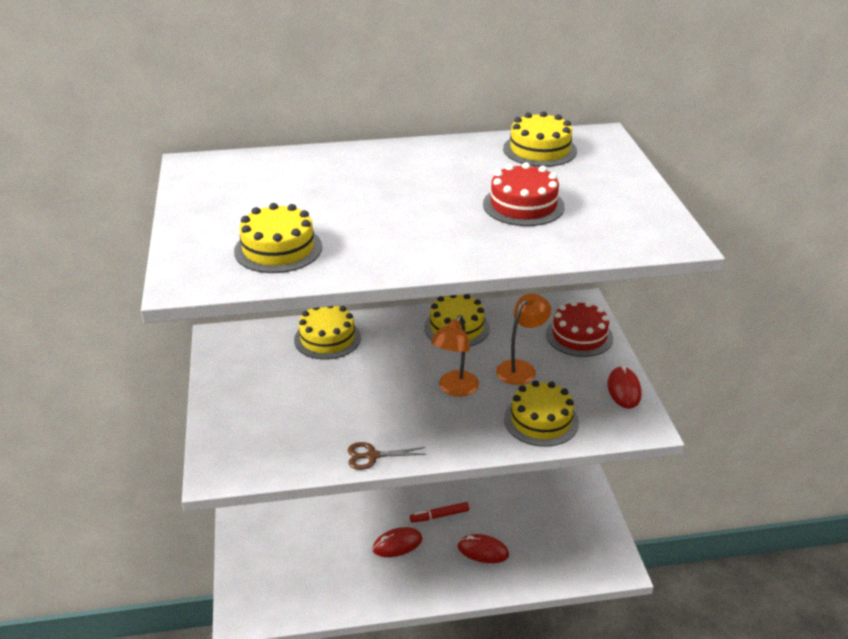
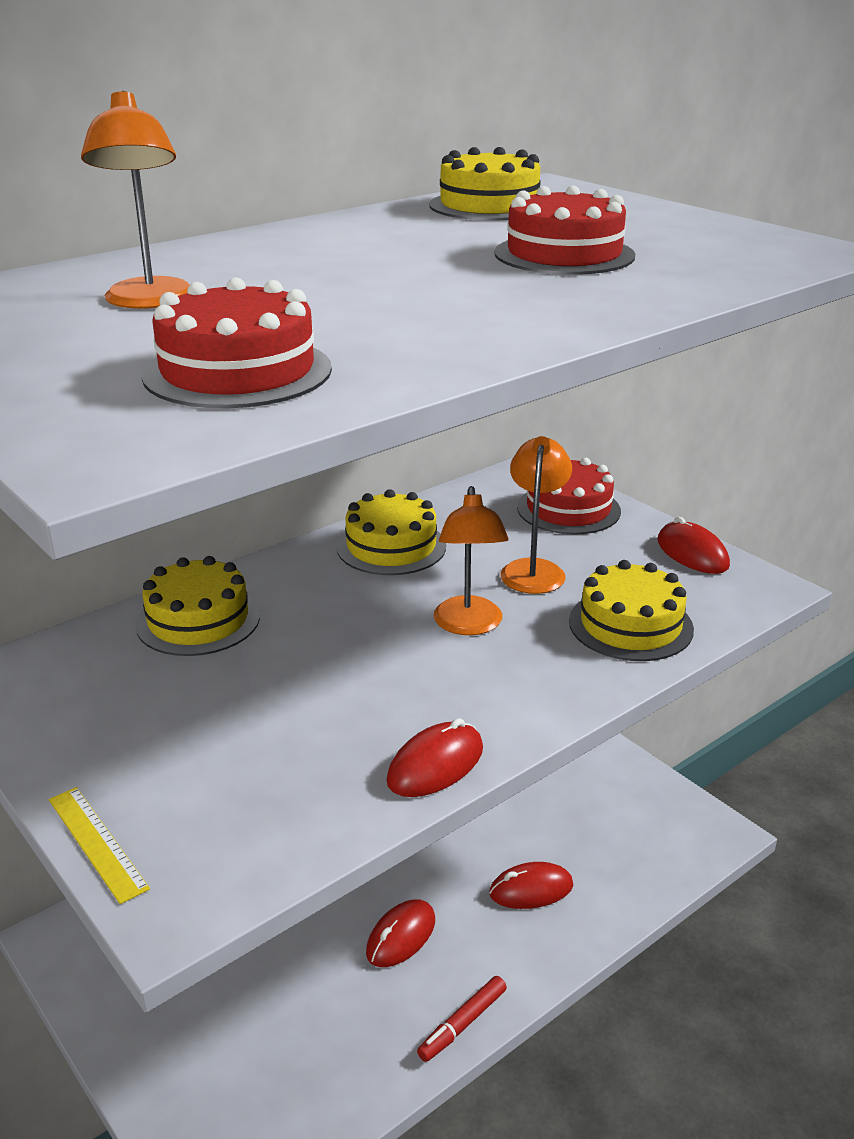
camera: 30 degrees left, 5 degrees down
yellow cake [234,203,322,273] -> red cake [141,277,332,408]
brown scissors [348,442,426,470] -> red mouse [386,718,483,797]
red marker [410,502,469,523] -> red marker moved to [417,976,507,1062]
none -> yellow ruler [49,787,150,904]
none -> orange lamp [81,91,189,309]

